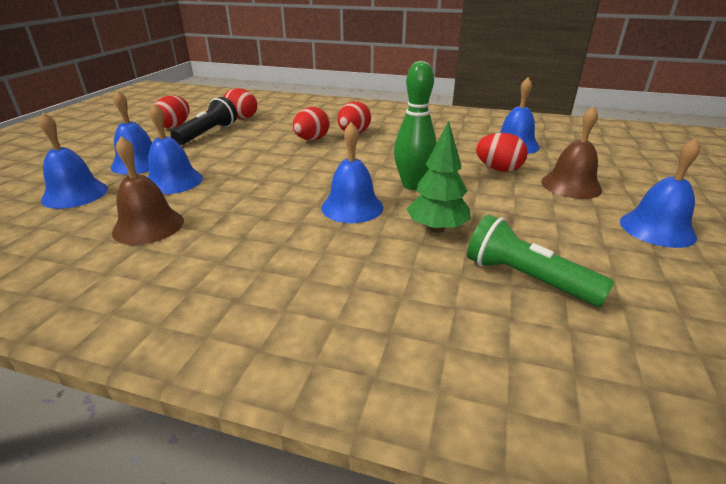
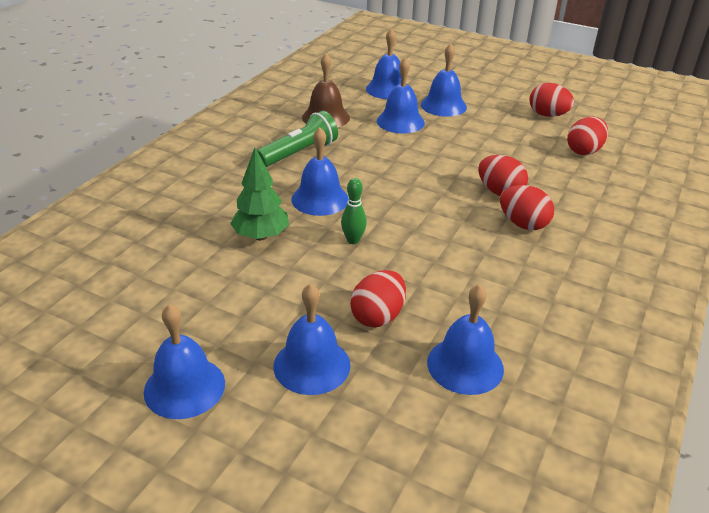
camera: 100 degrees right, 5 degrees up
black flashlight [171,97,237,145] -> none
green bowling pin [394,61,437,190] -> green bowling pin [341,178,367,244], size x0.56
green flashlight [467,214,614,307] -> green flashlight moved to [257,111,338,167]
brown bell [541,106,602,199] -> blue bell [274,283,351,395]

